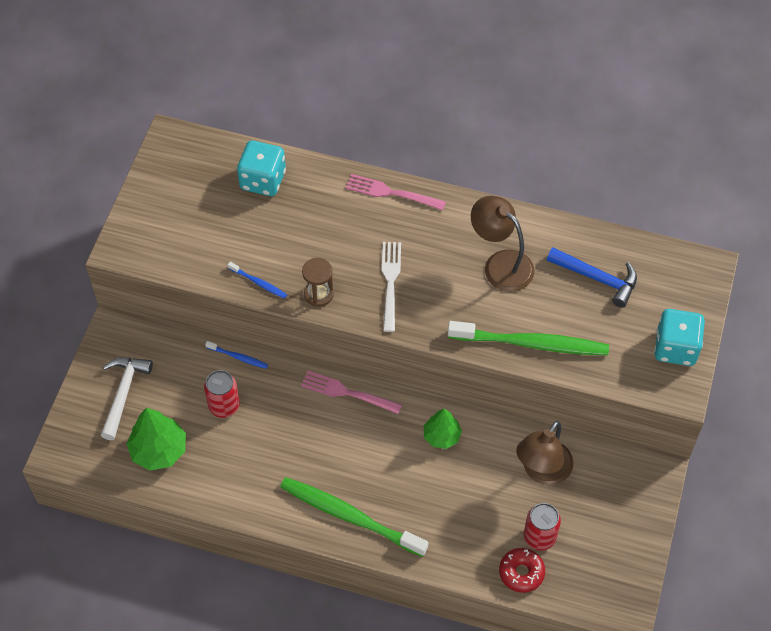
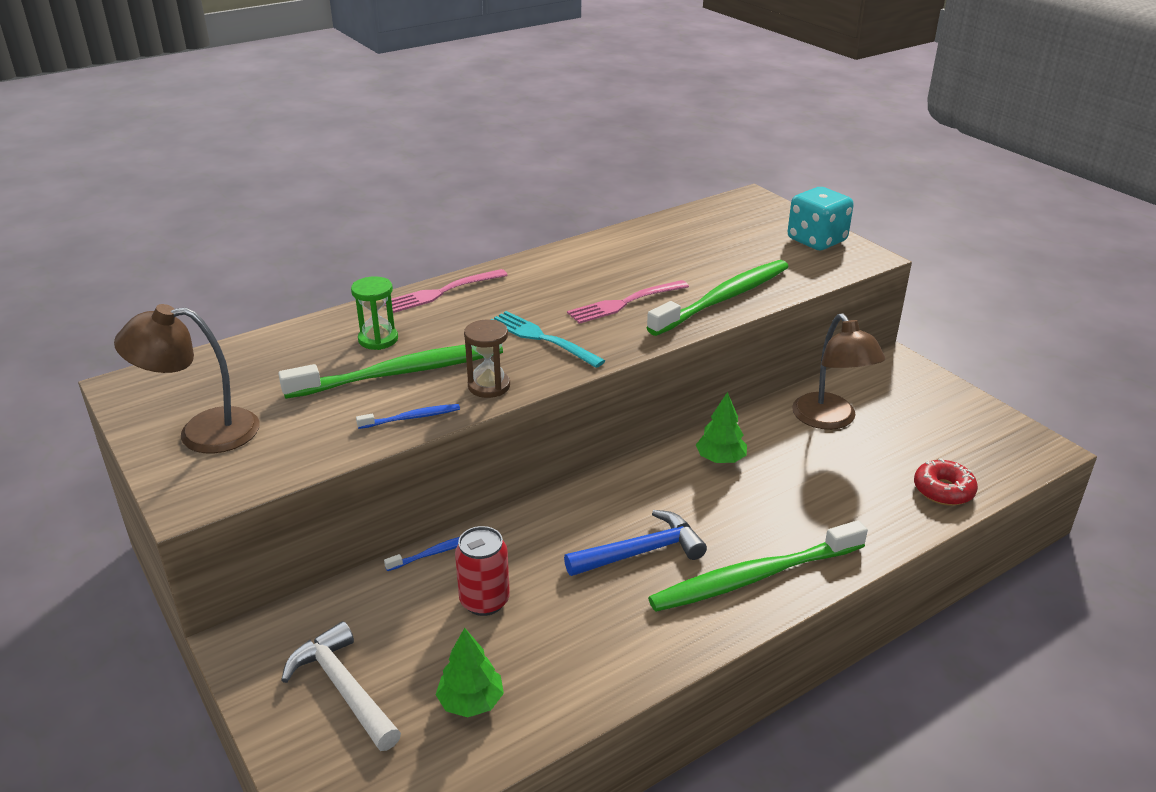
camera: 50 degrees left, 25 degrees down
green tree [126,408,186,471] -> green tree [436,628,504,717], size x0.65
turquoise dice [237,141,286,196] -> none
pink fork [301,371,402,414] -> pink fork moved to [567,280,689,324]
white fork [382,242,401,332] -> turquoise fork [490,311,605,368]
brown lamp [471,196,534,292] -> brown lamp moved to [114,304,259,453]
red can [524,503,561,551] -> none
blue hammer [547,247,637,308] -> blue hammer moved to [564,510,707,576]
none -> green toothbrush [278,345,503,399]
none -> green hourglass [351,276,398,350]

